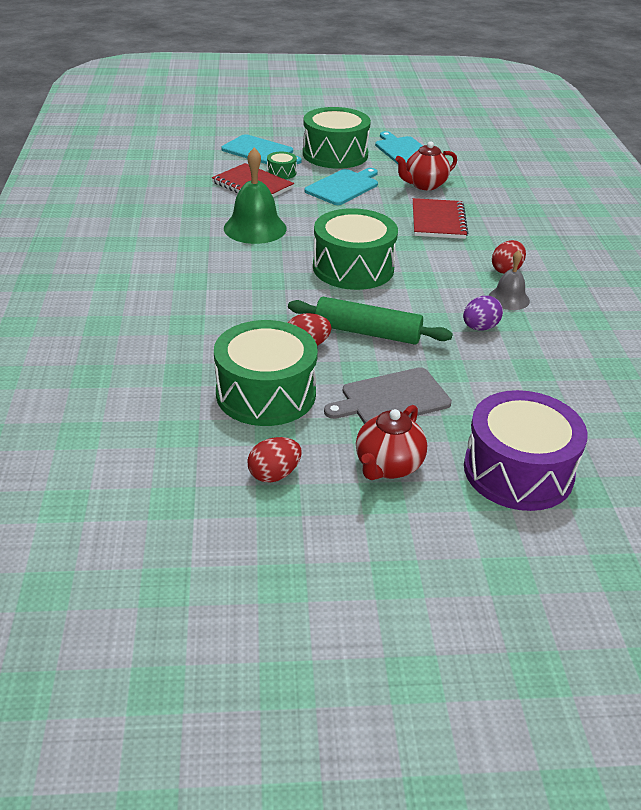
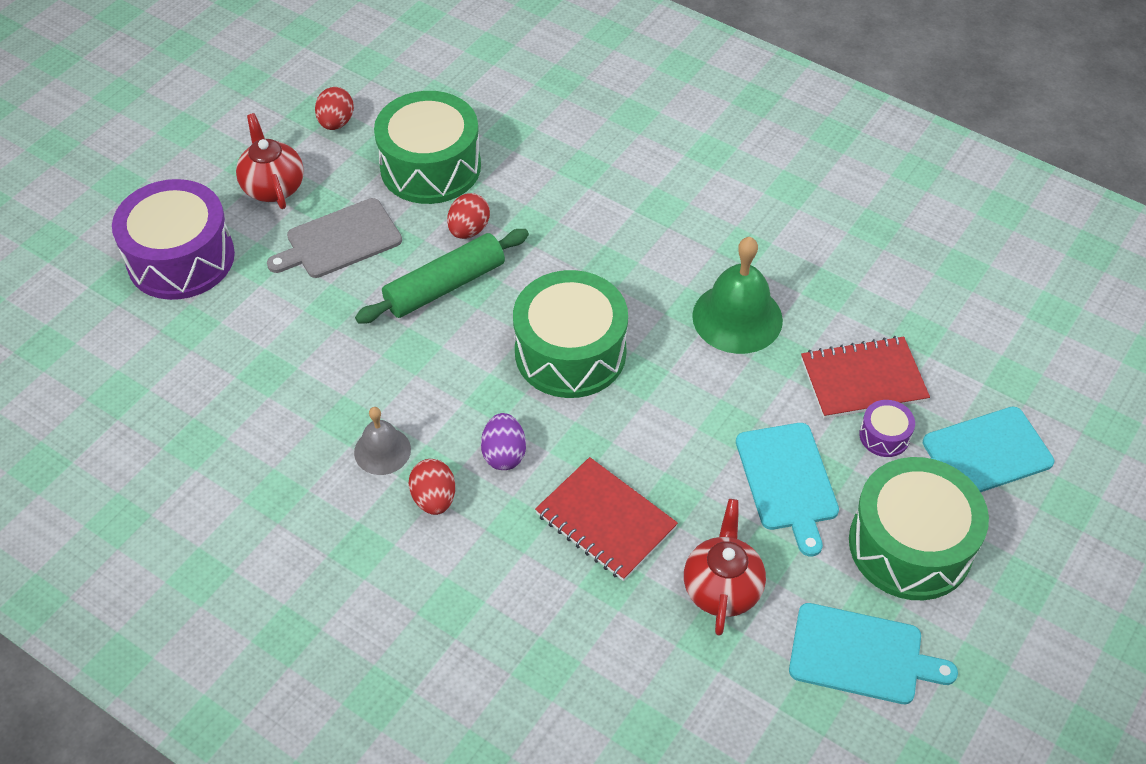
camera: 130 degrees right, 15 degrees up
green drum [267,152,297,179] -> purple drum [859,400,915,457]
grey cutting board [324,367,452,424] -> grey cutting board turned 135 degrees counterclockwise [267,198,402,278]
purple egg [463,296,503,331] -> purple egg moved to [481,413,526,470]

